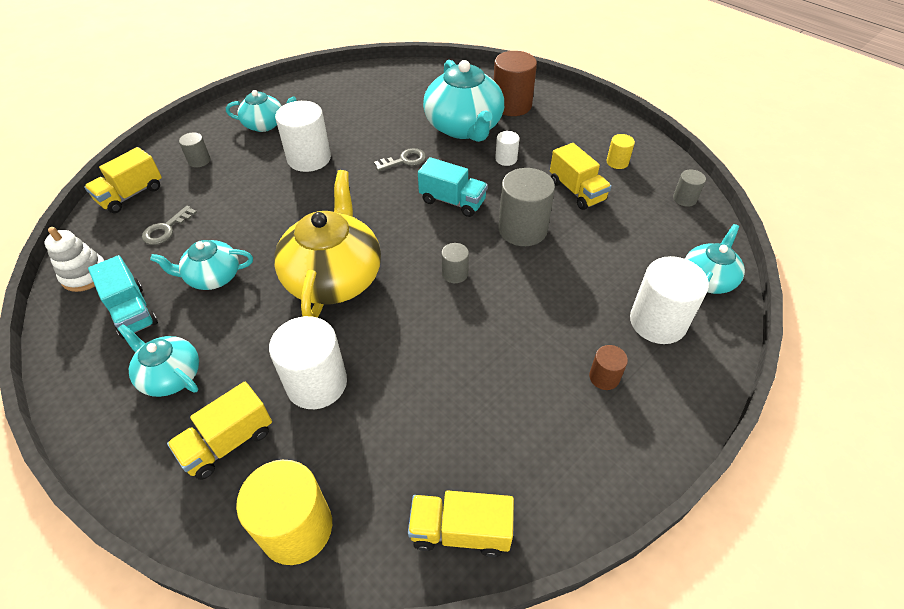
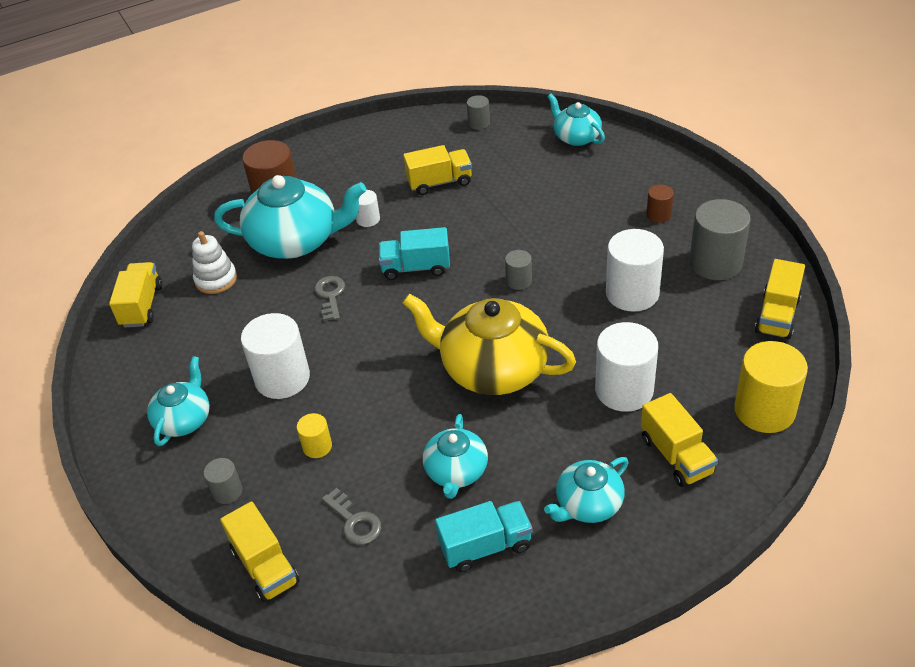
camera: 70 degrees left, 5 degrees down
white stacking toy [45,227,104,292] -> white stacking toy moved to [192,231,237,294]
turquoise truck [418,157,488,217] -> turquoise truck turned 135 degrees counterclockwise [379,227,450,280]
grey cylinder [498,168,555,246] -> grey cylinder moved to [689,199,751,280]
yellow cylinder [607,134,635,169] -> yellow cylinder moved to [296,413,332,458]
white cylinder [630,256,709,344] -> white cylinder moved to [606,229,664,312]
none -> yellow truck [109,262,162,327]

